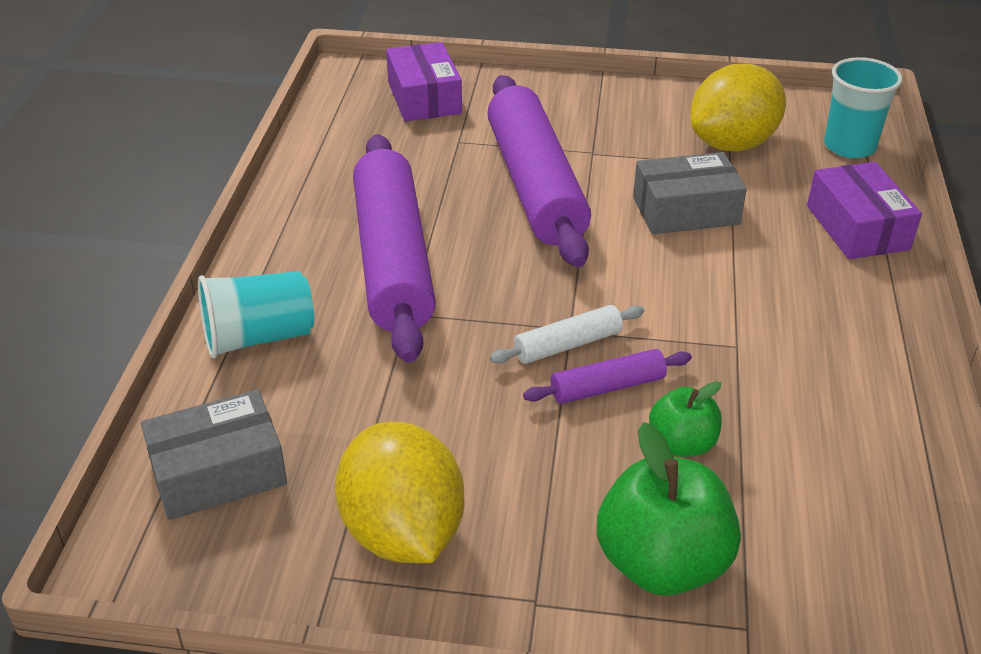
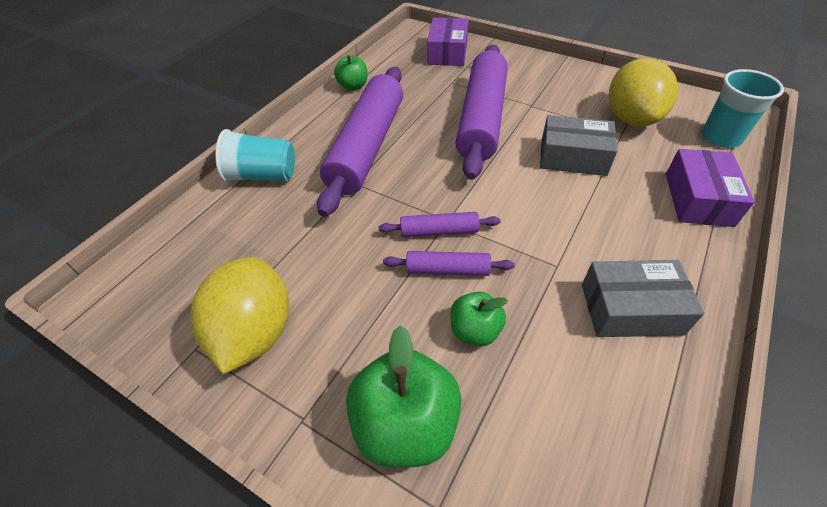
camera: 25 degrees right, 10 degrees up
grey box [141,389,287,520] -> grey box moved to [582,260,704,337]
white rolling pin [490,305,644,364] -> purple rolling pin [379,212,500,237]
yellow lemon [690,64,786,151] -> yellow lemon turned 75 degrees counterclockwise [609,58,678,126]
none -> green apple [334,55,368,91]

